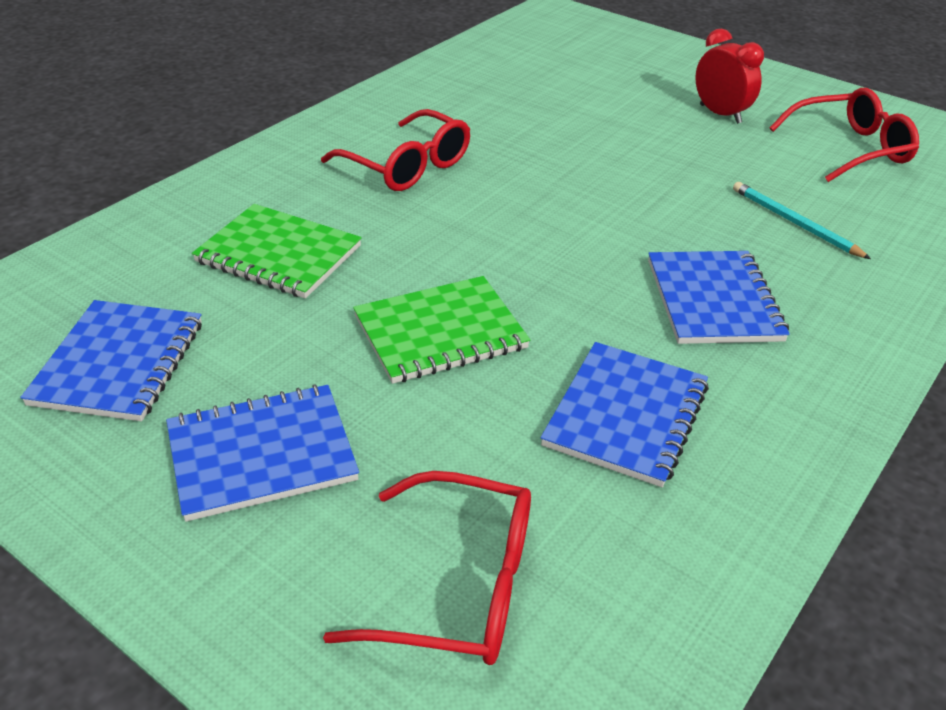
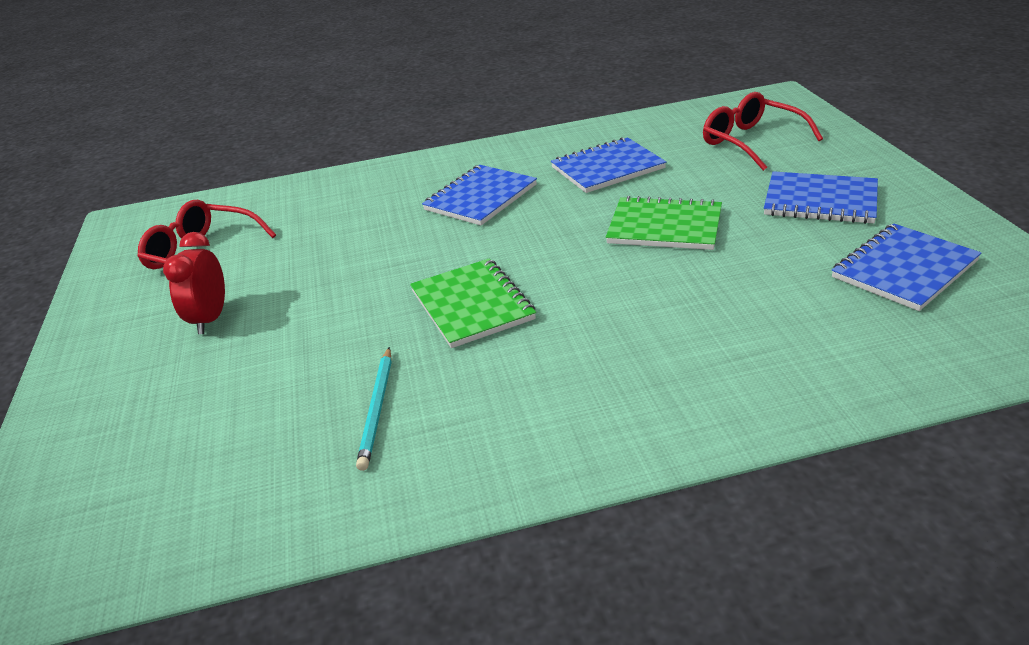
camera: 135 degrees left, 5 degrees down
green notebook [192,204,362,299] -> green notebook moved to [410,259,536,348]
red glasses [321,109,470,191] -> none
turquoise pencil [733,182,871,259] -> turquoise pencil moved to [356,347,392,471]

